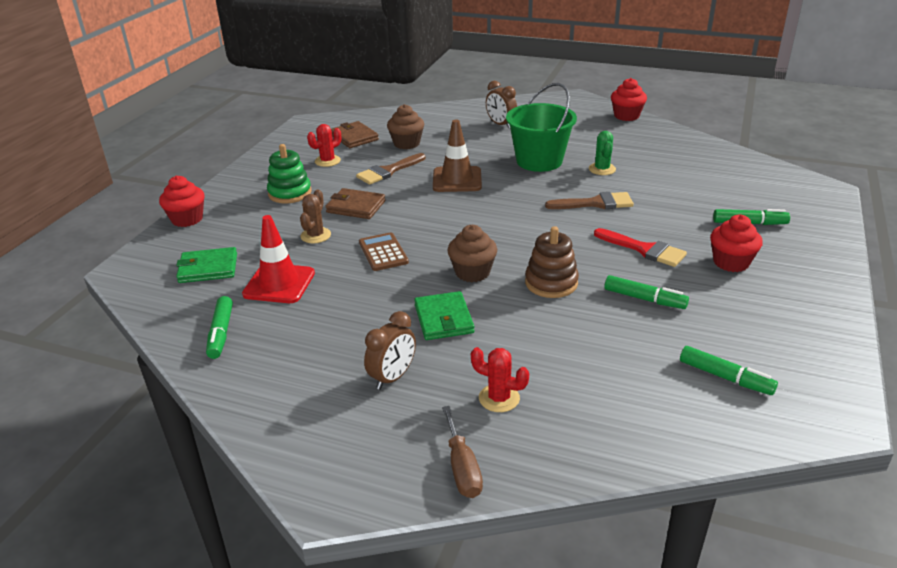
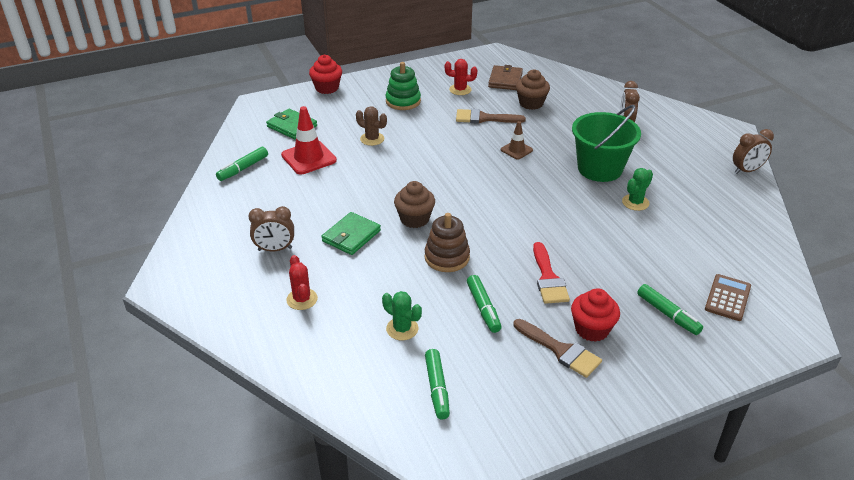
camera: 45 degrees right, 5 degrees up
brown cactus [300,189,331,243] -> brown cactus turned 60 degrees clockwise [356,106,387,146]
brown wallet [325,188,386,219] -> none
brown calculator [359,232,409,271] -> brown calculator moved to [705,274,751,321]
brown traffic cone [433,120,482,192] -> brown traffic cone [501,121,533,160], size x0.57
brown screwdriver [442,406,483,498] -> none
brown brush [545,192,634,209] -> brown brush moved to [514,319,602,378]
red cupcake [611,78,647,121] -> brown clock [733,129,774,174]
none -> green cactus [382,291,422,340]

